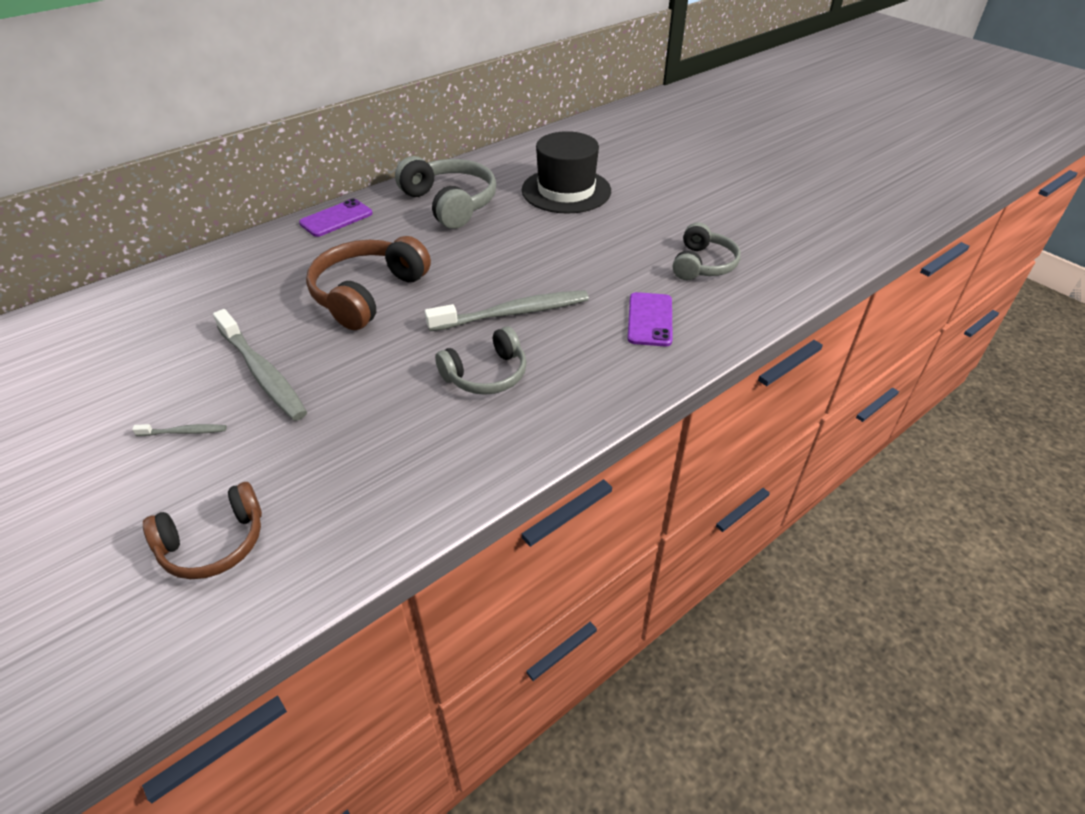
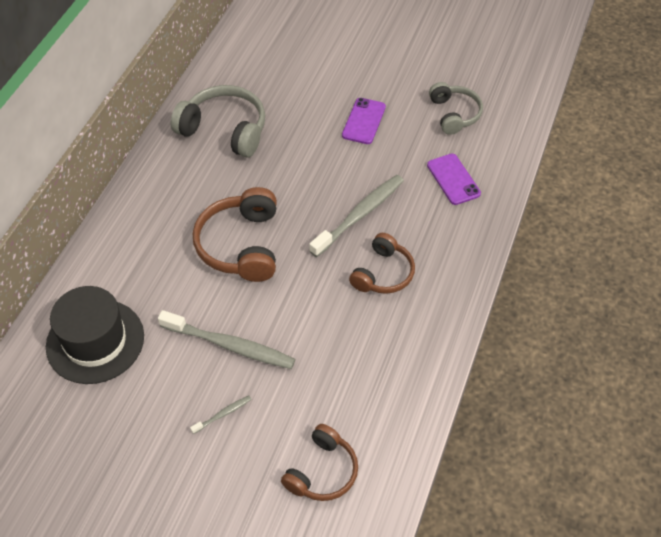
camera: 30 degrees left, 10 degrees up
purple phone [299,198,373,237] -> purple phone moved to [342,98,386,144]
grey headphones [435,326,527,395] -> brown headphones [349,233,415,294]
black hat [522,131,611,214] -> black hat moved to [46,286,144,384]

